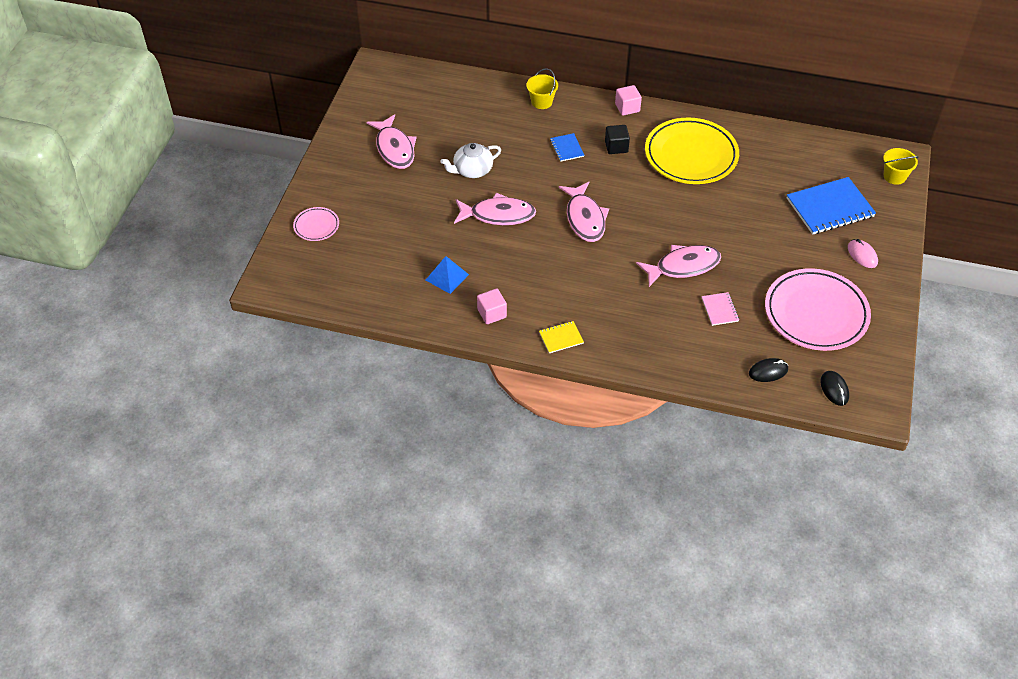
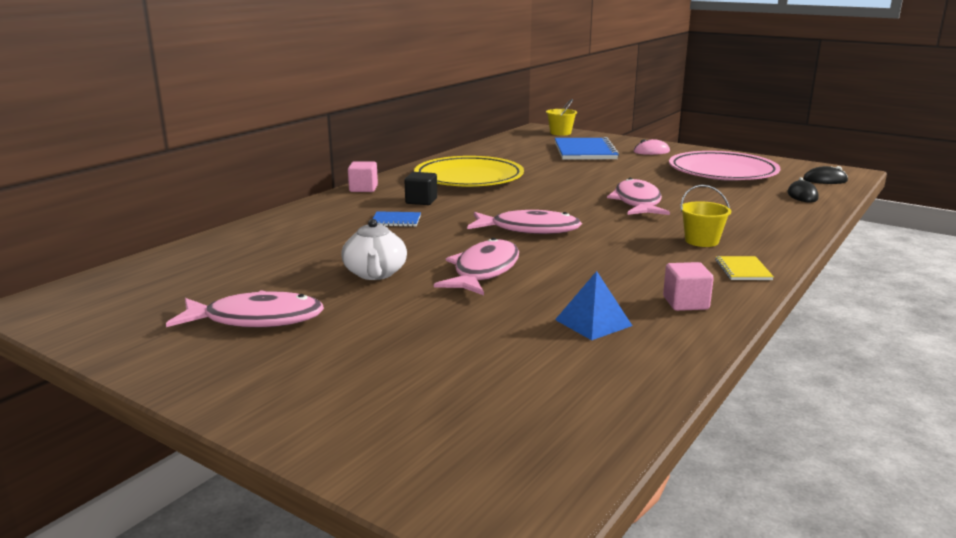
camera: 70 degrees left, 30 degrees down
pink plate [293,207,339,241] -> none
yellow bucket [526,68,558,109] -> yellow bucket moved to [680,185,731,247]
pink notebook [702,292,739,326] -> none

